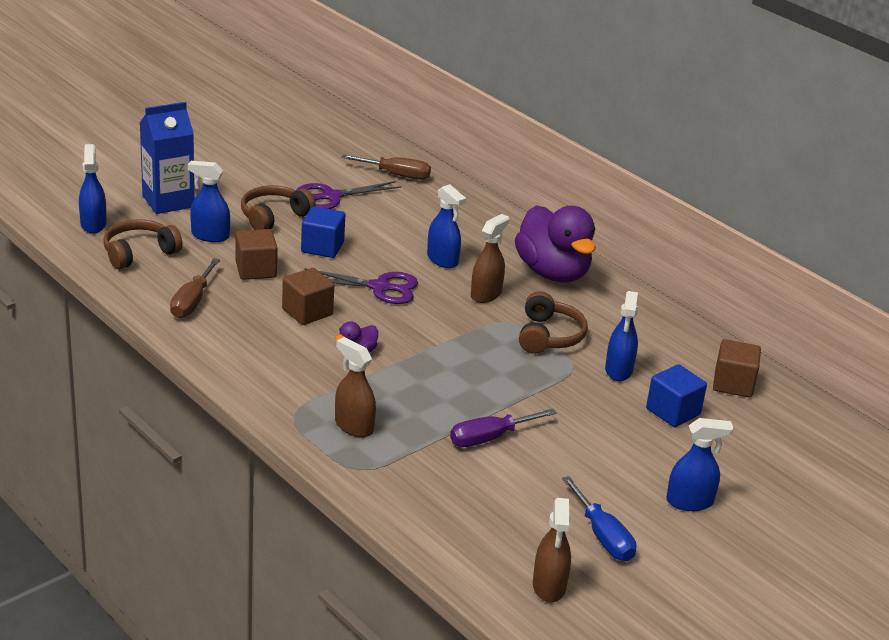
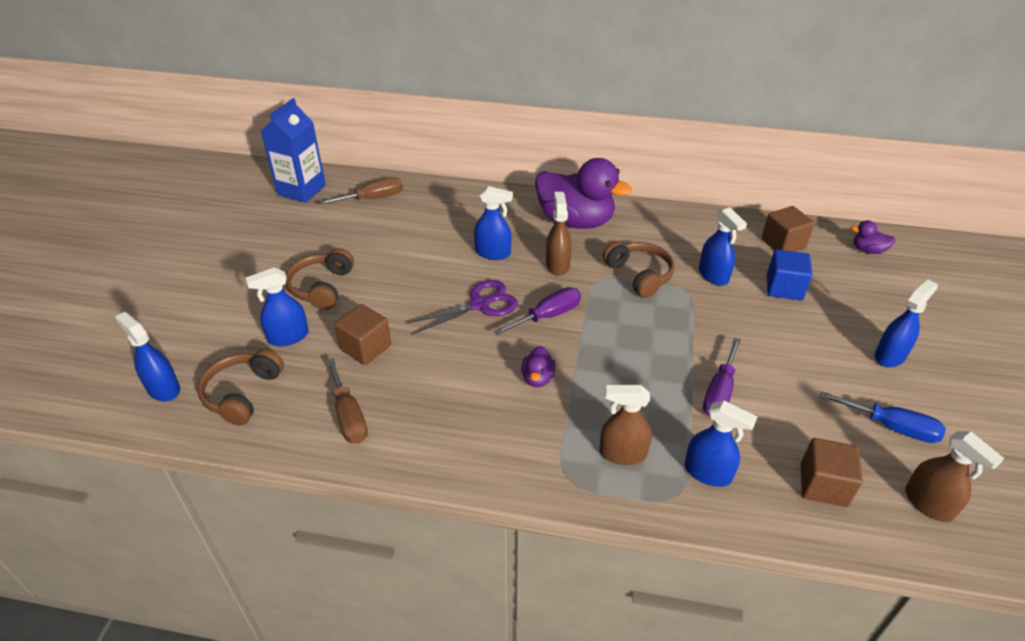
camera: 35 degrees left, 10 degrees up
blue carton [139,102,194,214] -> blue carton moved to [261,98,326,203]
brown cube [282,268,334,325] -> brown cube moved to [801,438,863,507]
purple scissors [296,181,401,209] -> none
blue cube [301,206,345,258] -> none
none -> purple screwdriver [494,287,581,336]
none -> blue spray bottle [685,400,757,487]
none -> purple duck [851,220,895,254]

